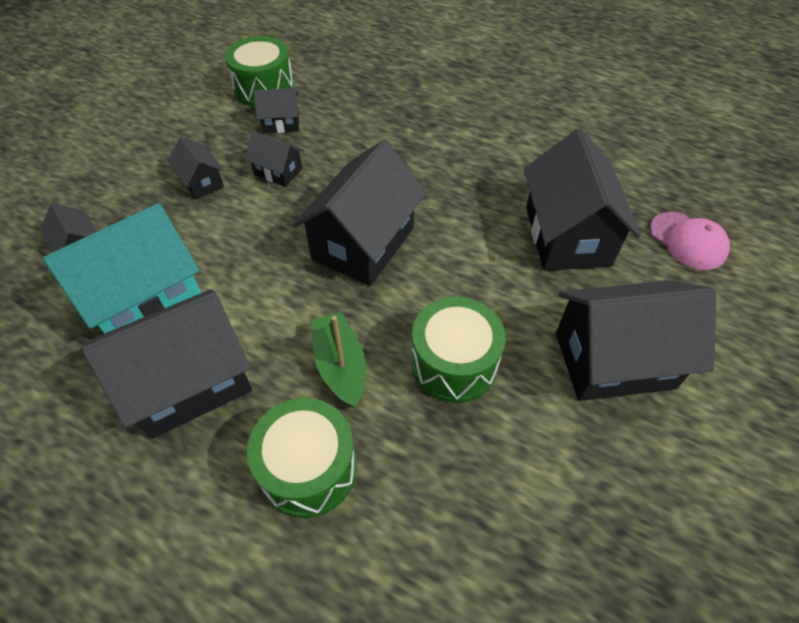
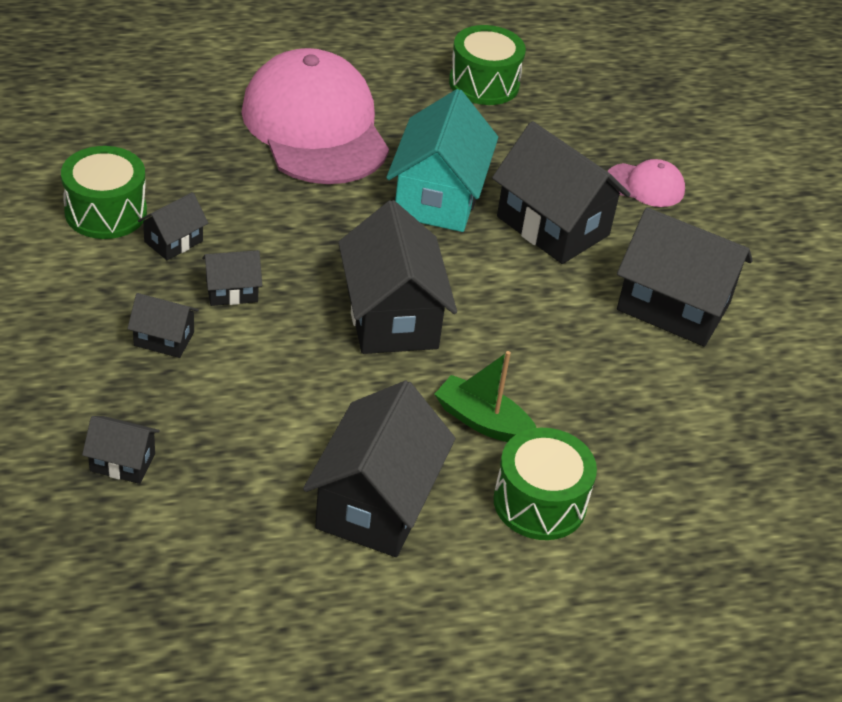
camera: 45 degrees left, 10 degrees down
turquoise house [43,203,201,334] -> turquoise house moved to [386,89,498,232]
green drum [411,296,506,403] -> green drum moved to [449,25,526,105]
black house [556,280,716,401] -> black house turned 75 degrees clockwise [617,207,753,347]
none -> pink cap [241,48,389,184]

